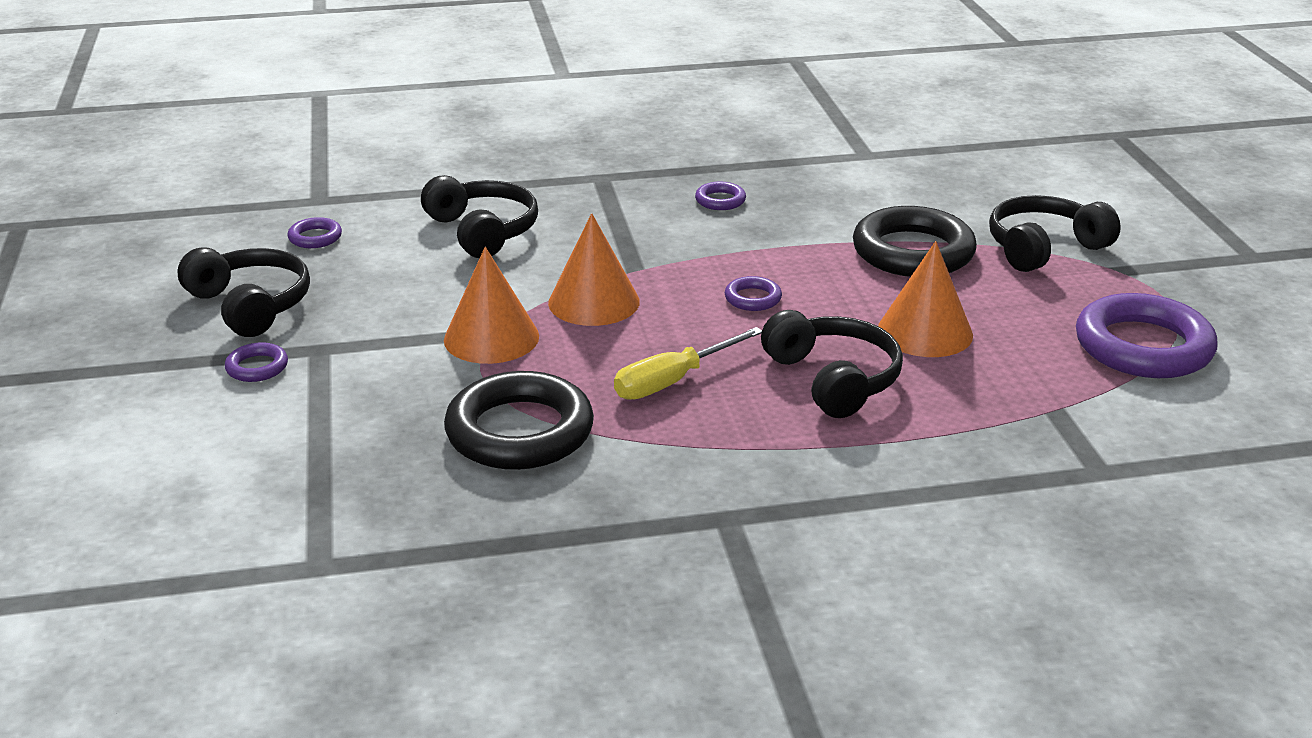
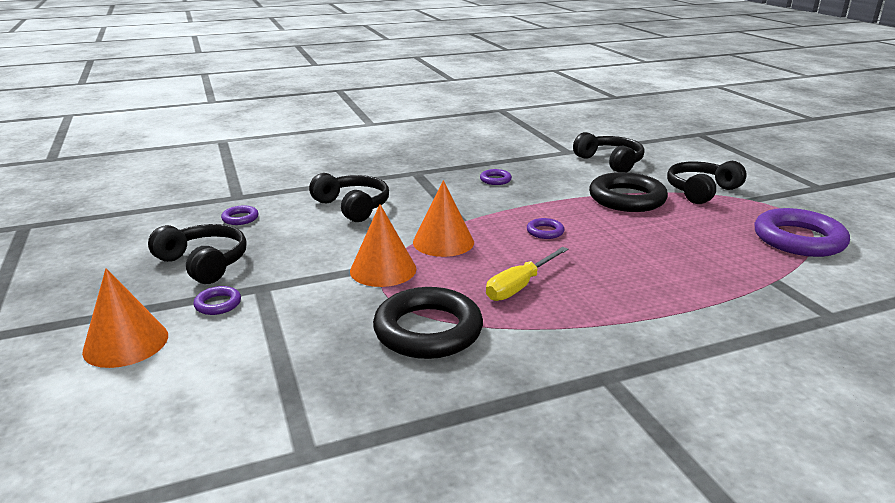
camera: 10 degrees left, 5 degrees down
black headphones [761,310,903,418] -> black headphones moved to [573,132,645,172]
orange cone [878,241,973,357] -> orange cone moved to [82,268,168,368]

